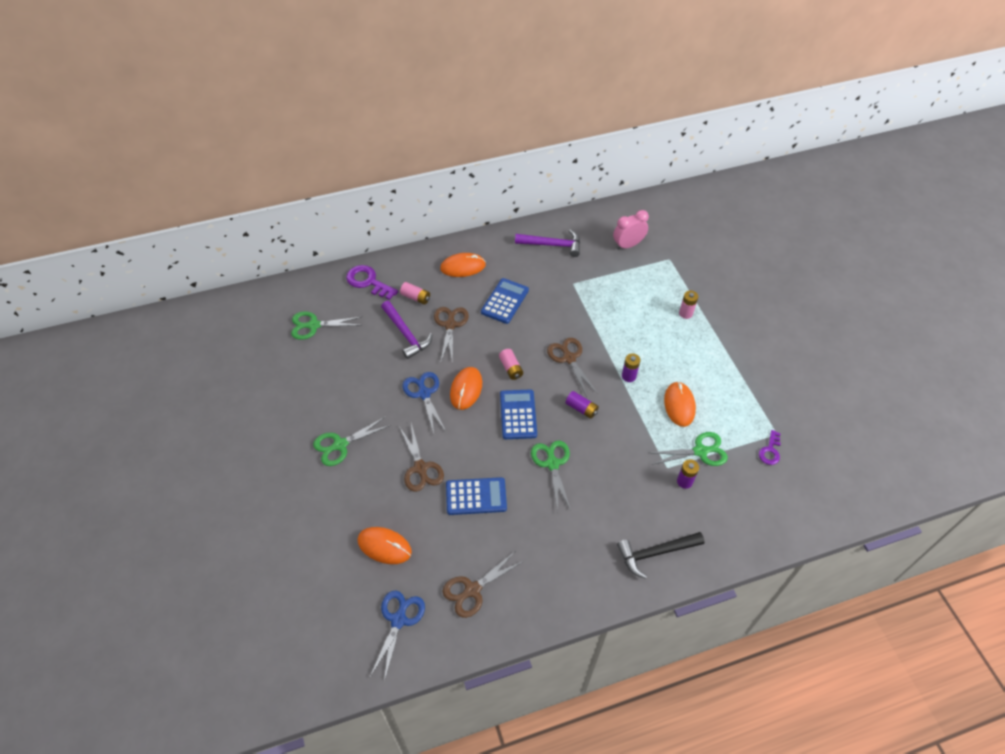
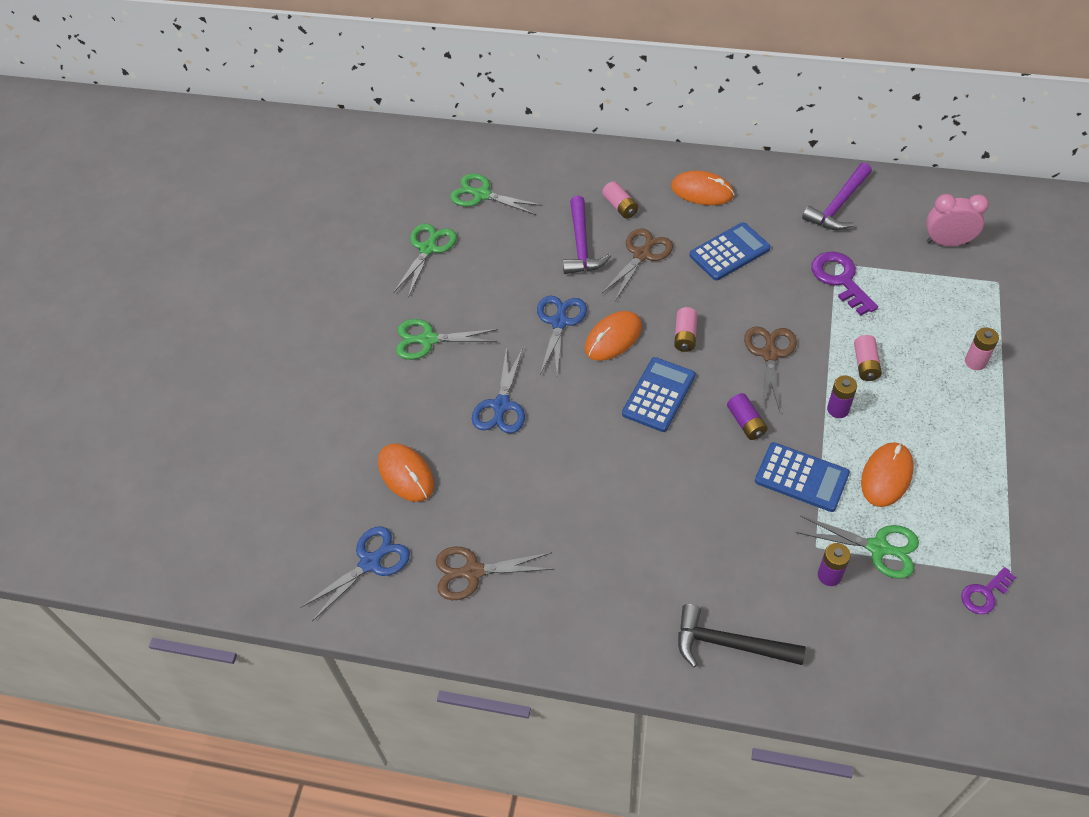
camera: 35 degrees right, 0 degrees up
purple key [346,265,398,300] -> purple key moved to [811,252,878,316]
brown scissors [399,423,444,492] -> blue scissors [472,346,525,434]
blue calculator [446,477,507,515] -> blue calculator moved to [755,442,850,512]
purple hammer [515,229,580,257] -> purple hammer turned 90 degrees clockwise [802,163,872,230]
green scissors [531,440,571,511] -> green scissors moved to [393,223,457,298]
none -> pink battery [854,335,882,381]

